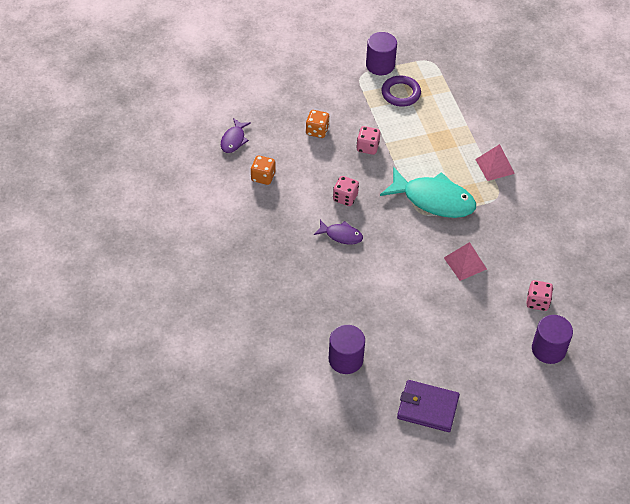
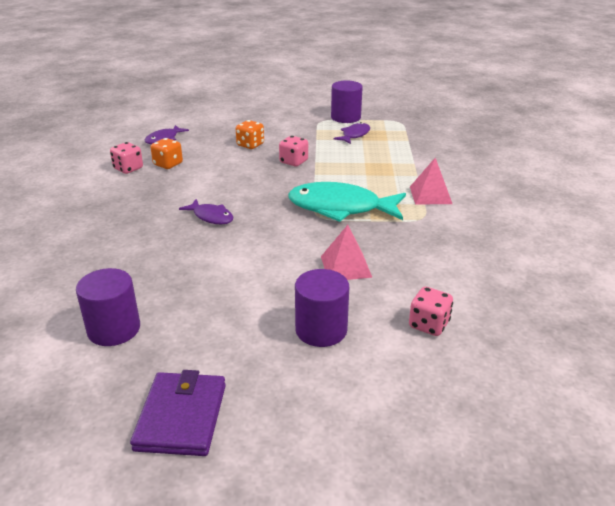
camera: 20 degrees right, 20 degrees down
pink dice [333,176,359,206] -> pink dice moved to [110,142,143,174]
turquoise fish [380,167,476,218] -> turquoise fish turned 150 degrees clockwise [288,182,406,222]
purple ring [381,76,421,107] -> purple fish [333,122,370,144]
purple wallet [397,380,460,432] -> purple wallet turned 60 degrees clockwise [130,370,226,456]
purple cylinder [532,315,573,364] -> purple cylinder moved to [295,269,349,347]

